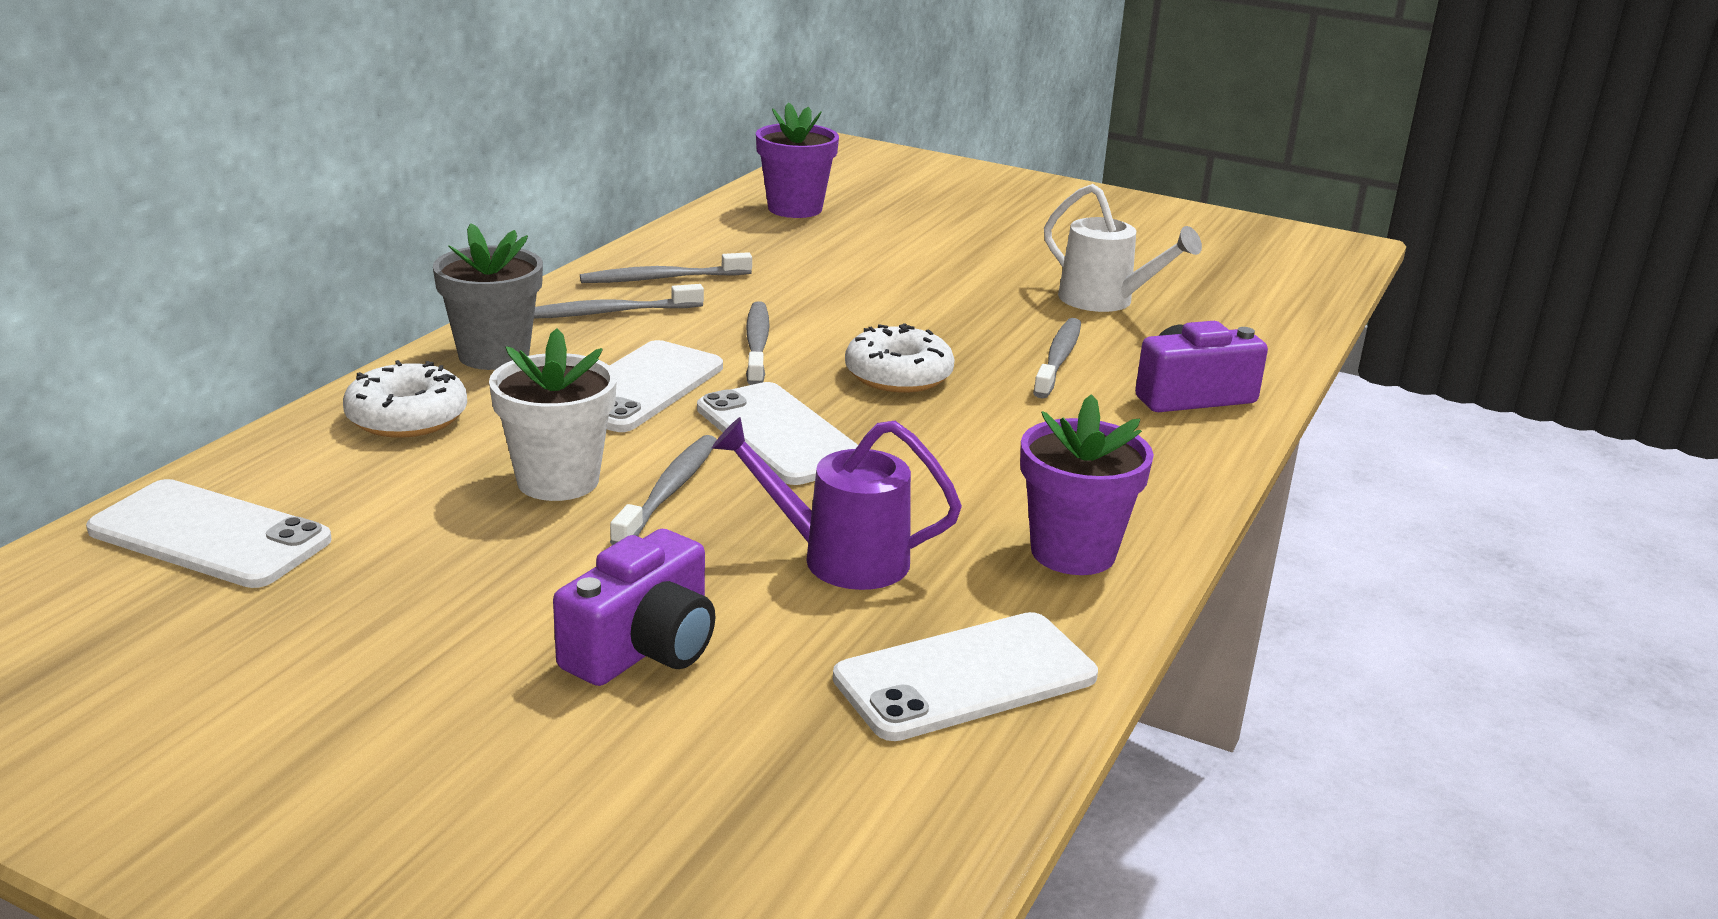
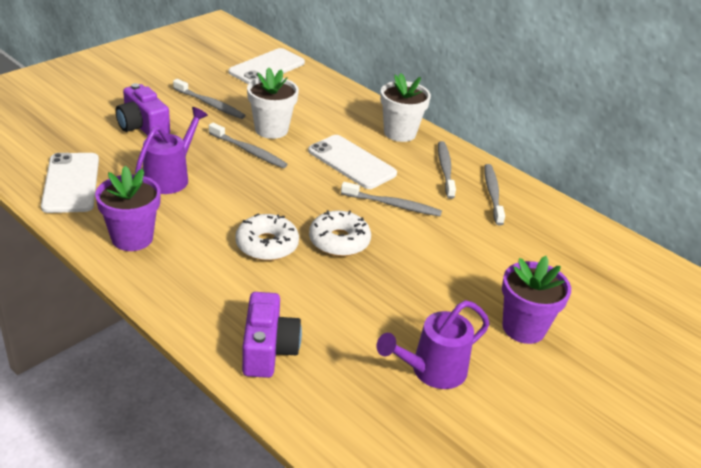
camera: 105 degrees right, 10 degrees up
white donut [343,360,467,438] -> white donut moved to [235,213,299,261]
grey flower pot [433,223,543,370] -> white flower pot [380,73,431,142]
white phone [697,382,858,485] -> none
purple flower pot [756,102,839,218] -> purple flower pot moved to [502,256,571,344]
grey toothbrush [1033,318,1081,398] -> grey toothbrush moved to [173,79,246,119]
white watering can [1044,184,1202,312] -> purple watering can [376,300,490,389]

